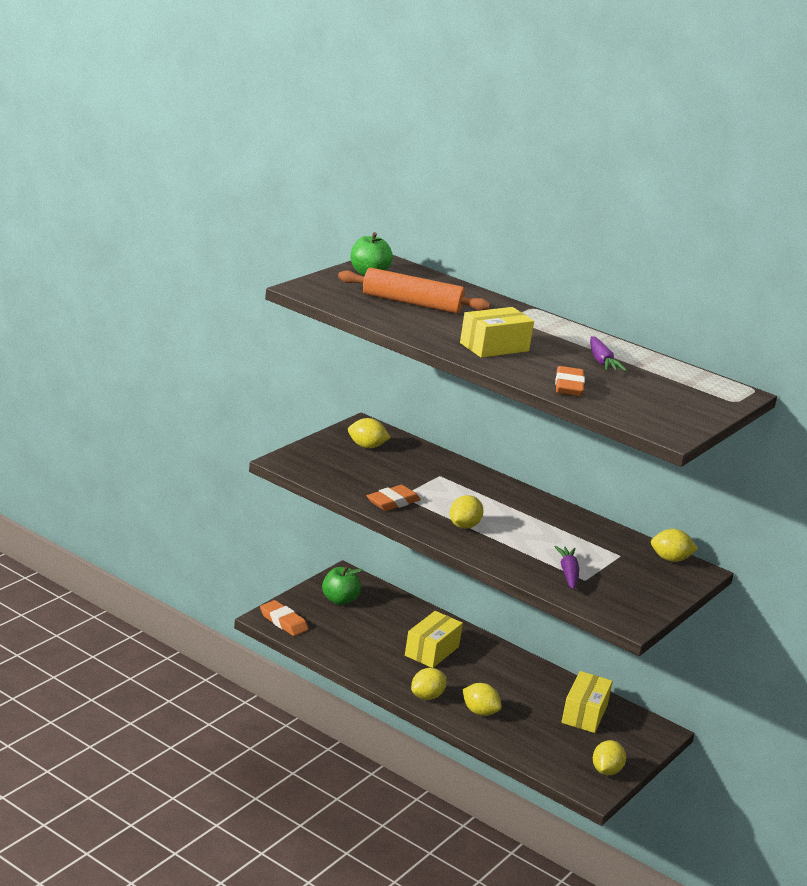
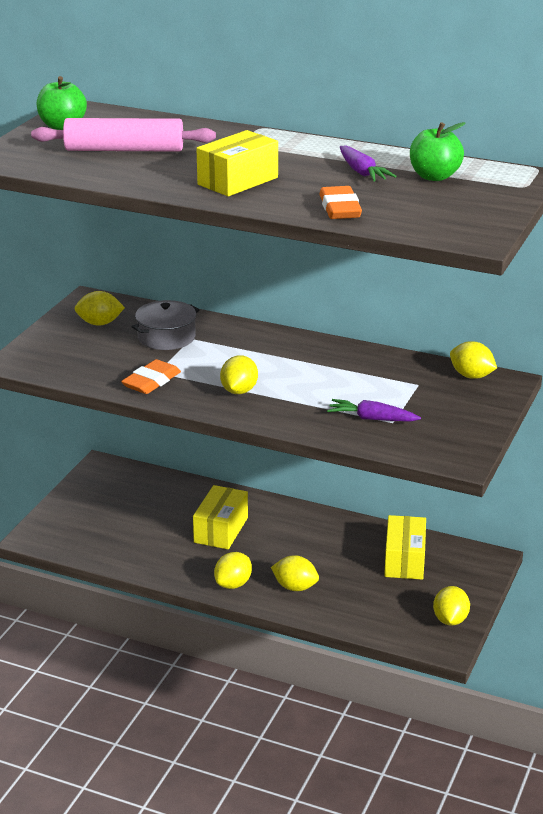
camera: 10 degrees left, 5 degrees up
orange eraser [260,600,308,636] -> none
green apple [322,565,363,605] -> green apple moved to [410,122,465,181]
orange rolling pin [338,268,490,314] -> pink rolling pin [31,118,216,152]
purple carrot [554,546,579,589] -> purple carrot turned 60 degrees counterclockwise [327,399,421,422]
yellow lemon [651,529,698,562] -> yellow lemon turned 45 degrees clockwise [450,341,497,379]
none -> grey pot [132,300,199,350]

